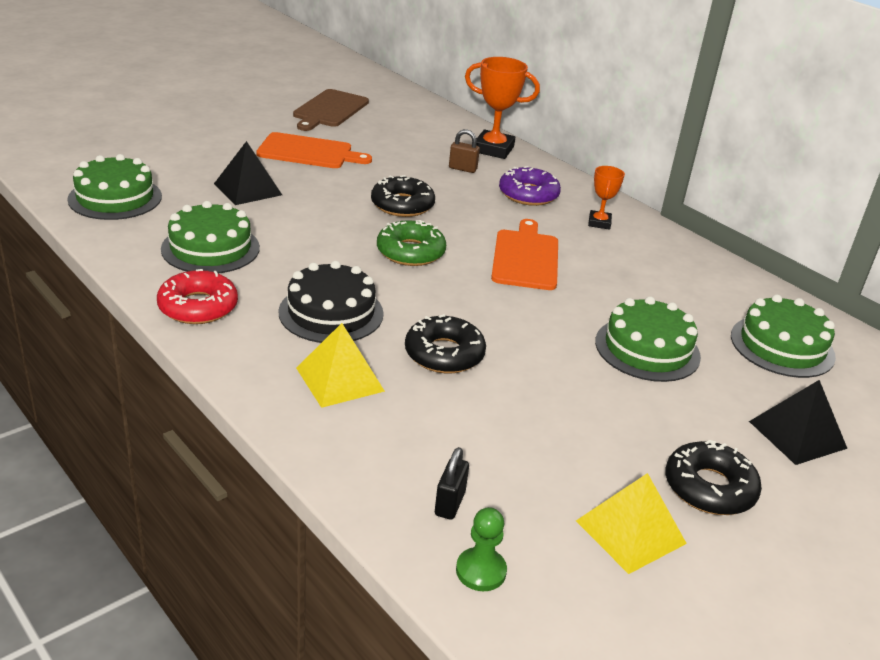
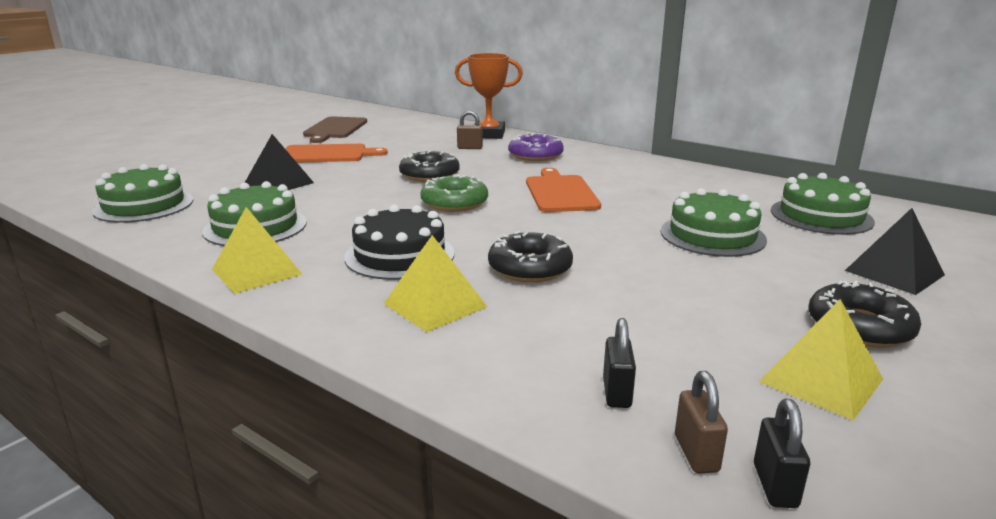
camera: 10 degrees left, 10 degrees down
red donut [157,269,238,324] -> yellow pyramid [212,207,302,294]
green pawn [456,507,507,591] -> brown padlock [675,371,728,474]
orange trophy [588,166,625,230] -> none
none -> black padlock [754,399,810,508]

